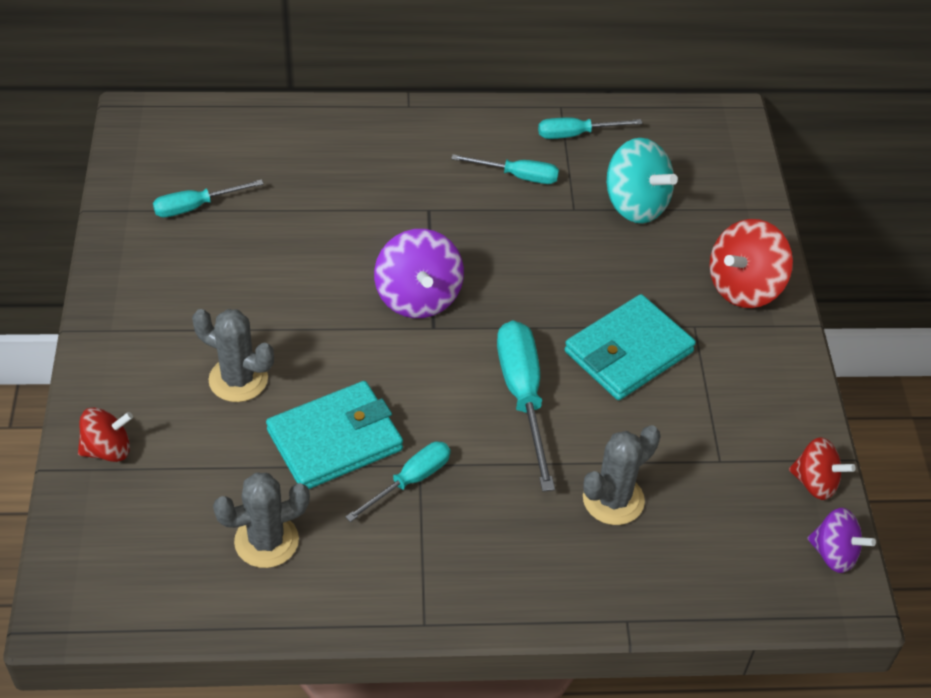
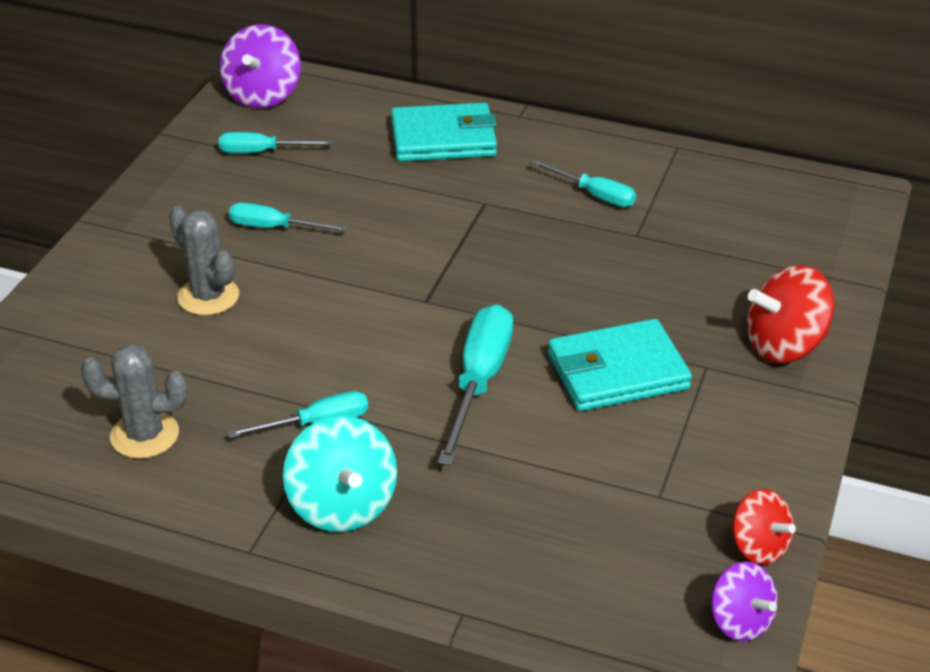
camera: 25 degrees right, 10 degrees down
red spinning top [78,407,133,462] -> none
turquoise wallet [266,381,403,489] -> turquoise wallet moved to [391,103,497,162]
purple spinning top [374,229,464,318] -> purple spinning top moved to [220,24,301,108]
turquoise screwdriver [538,118,642,139] -> turquoise screwdriver moved to [229,202,348,231]
grey cactus [583,425,661,525] -> none
turquoise spinning top [606,138,678,223] -> turquoise spinning top moved to [283,415,397,532]

